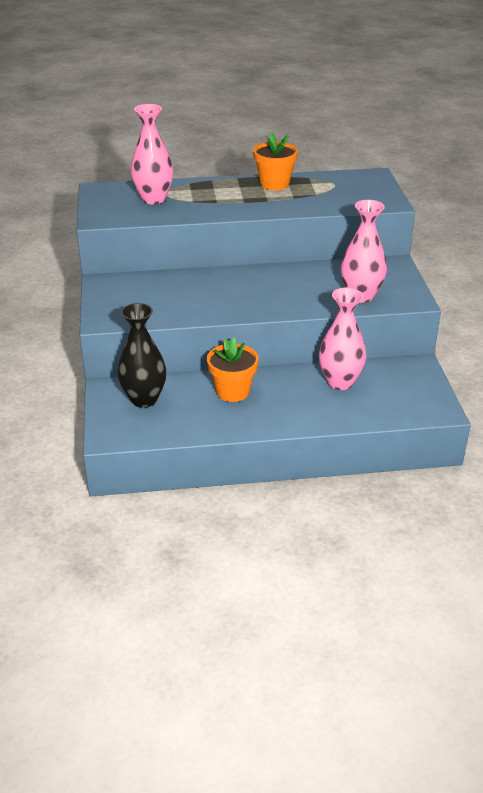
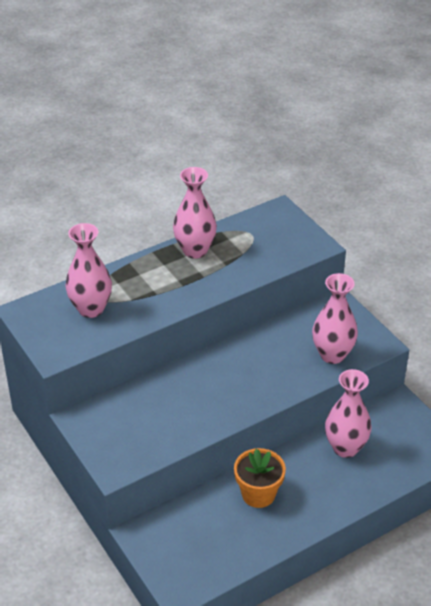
camera: 25 degrees left, 5 degrees up
black vase [117,303,166,408] -> none
orange flower pot [253,132,298,190] -> pink vase [173,167,217,259]

